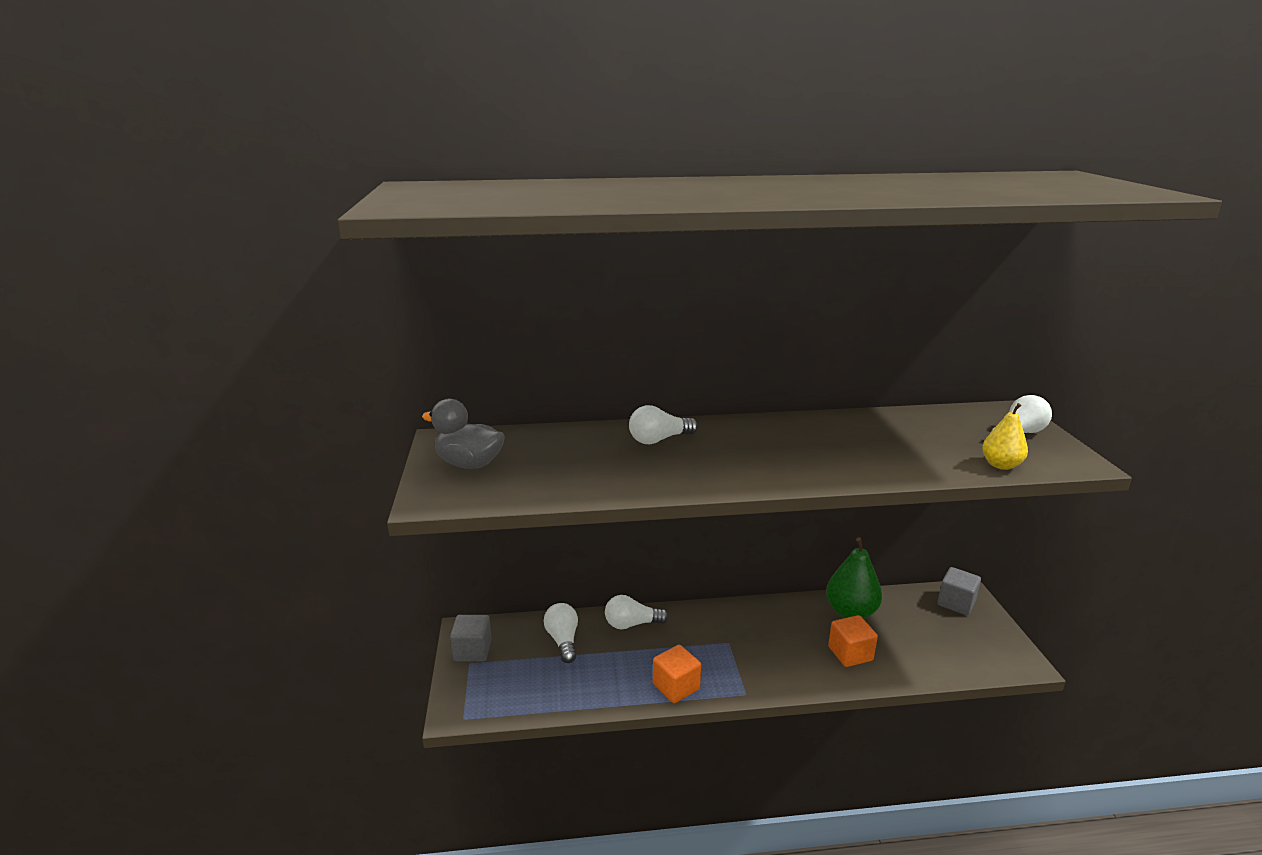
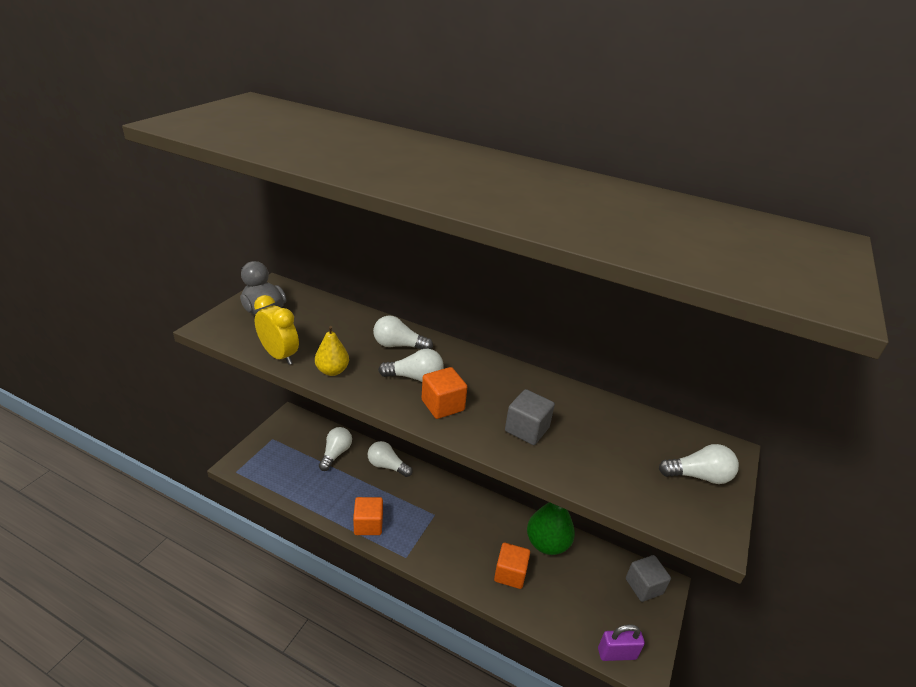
camera: 30 degrees right, 10 degrees up
grey cube [450,615,492,662] -> grey cube moved to [505,389,555,445]
yellow pear [982,403,1028,470] -> yellow pear moved to [315,326,349,376]
none -> yellow clock [254,295,299,365]
none -> white light bulb [378,349,444,382]
none -> orange cube [422,367,467,419]
none -> purple padlock [598,624,645,661]

